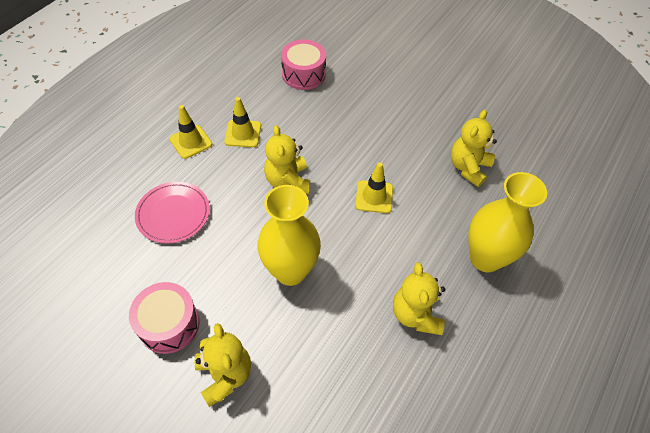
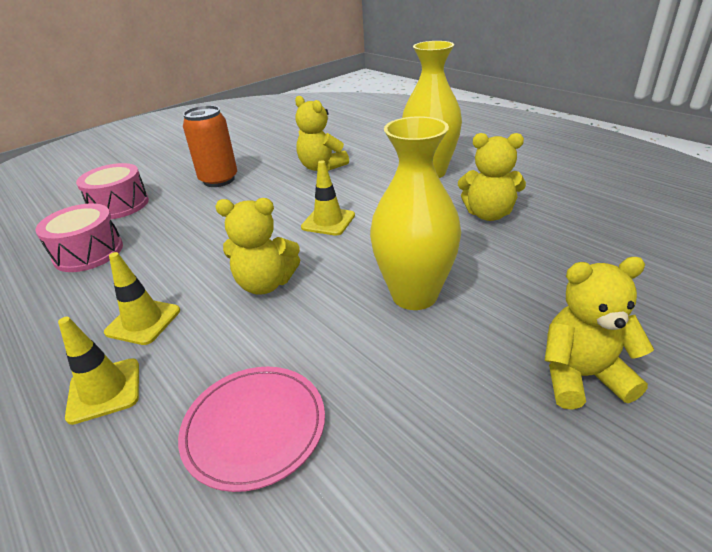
camera: 70 degrees left, 20 degrees down
pink drum [129,282,199,354] -> pink drum moved to [76,163,149,219]
none -> orange can [183,105,237,187]

